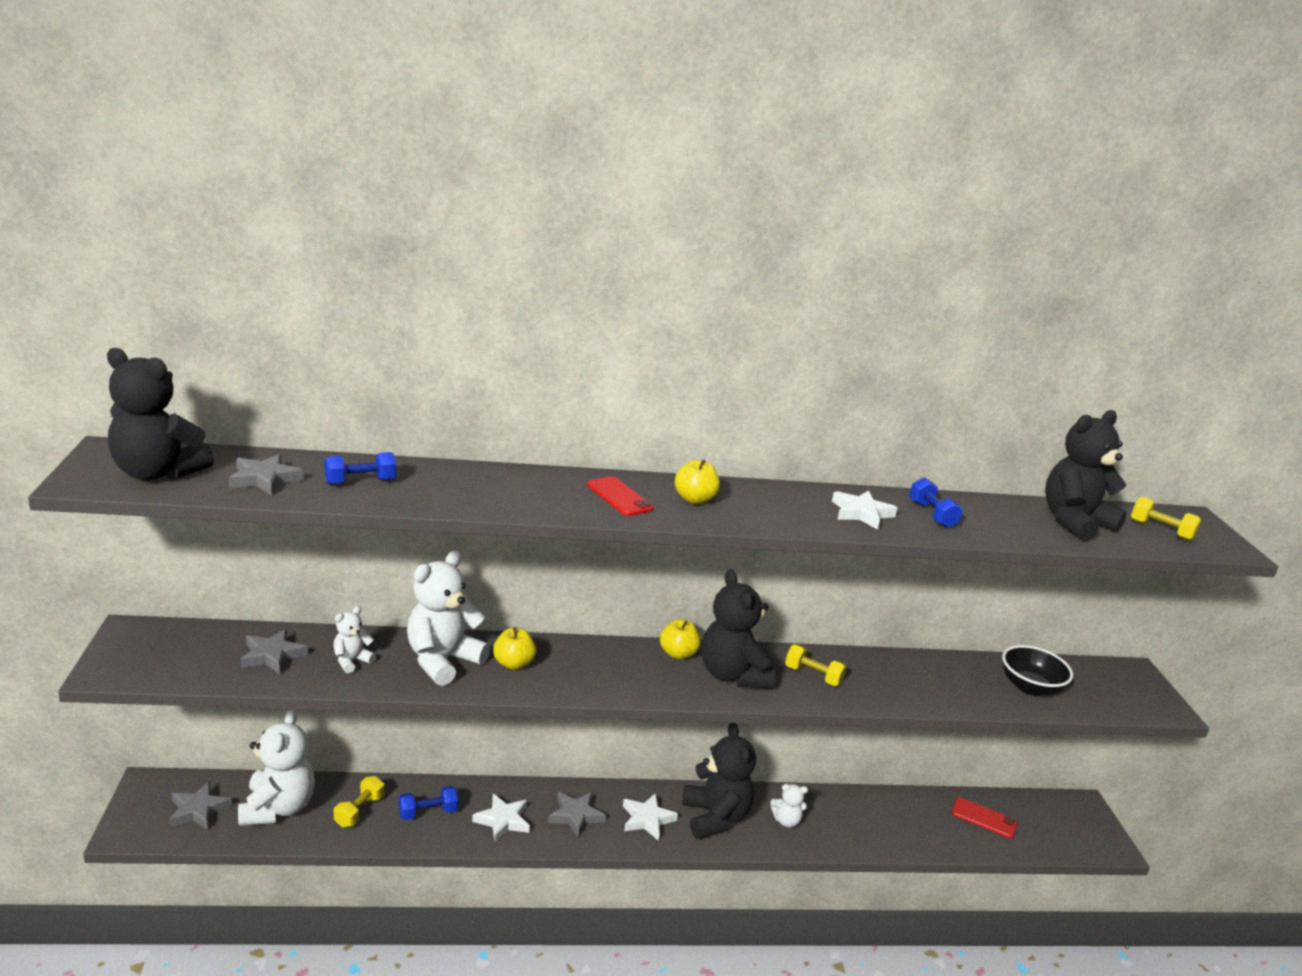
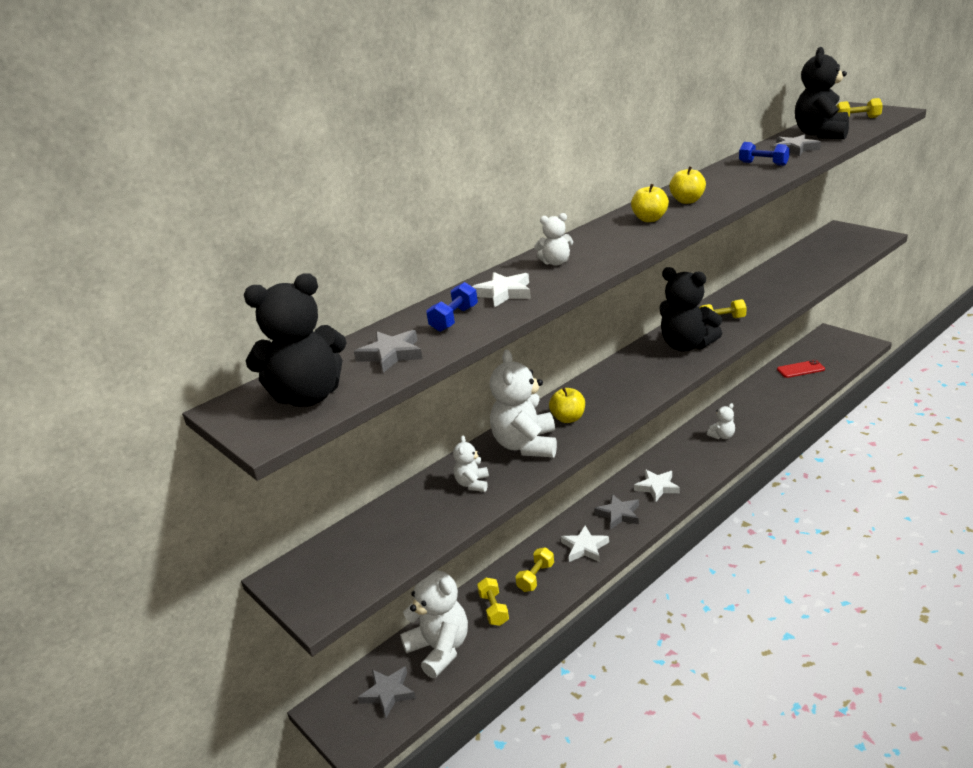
camera: 30 degrees left, 5 degrees up
grey star [240,629,308,674] -> grey star moved to [772,134,821,156]
blue dumbbell [399,786,458,820] -> yellow dumbbell [516,547,554,592]
red phone [587,476,653,516] -> none
yellow apple [660,619,701,659] -> yellow apple moved to [669,166,706,204]
black teddy bear [682,723,756,839] -> none
white star [832,490,897,530] -> white star moved to [472,272,531,308]
black bowl [1002,645,1073,696] -> none
none -> white teddy bear [534,213,573,266]

